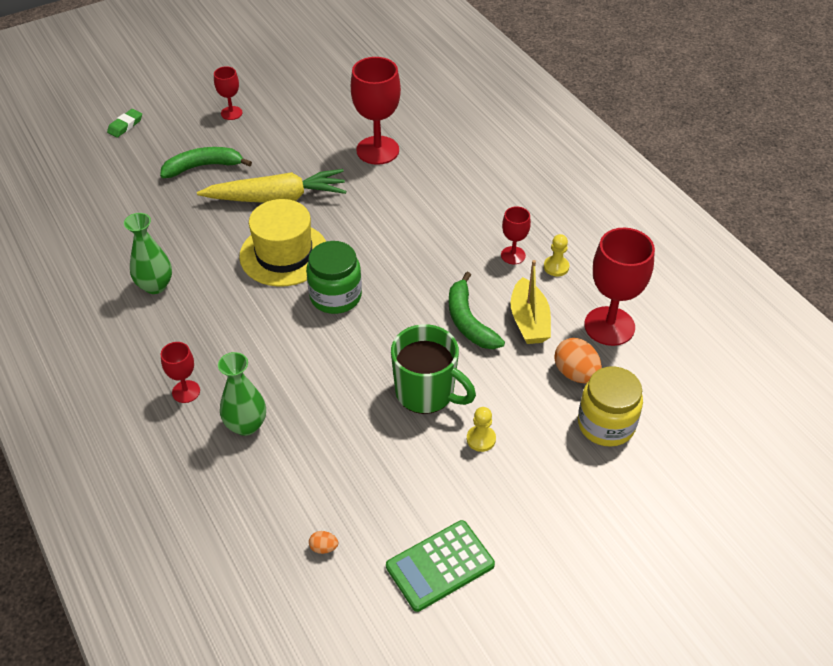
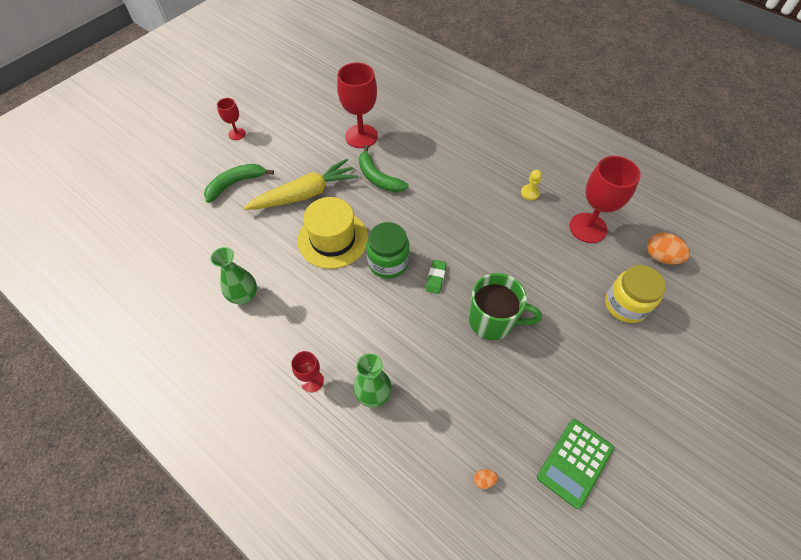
camera: 20 degrees left, 10 degrees up
green eraser [107,109,142,138] -> green eraser moved to [426,260,447,294]
green banana [449,272,505,349] -> green banana moved to [359,145,408,192]
yellow pawn [467,407,496,452] -> none
red goblet [501,206,531,264] -> none
yellow boat [511,260,551,344] -> none
orange egg [554,338,602,384] -> orange egg moved to [647,232,690,265]

